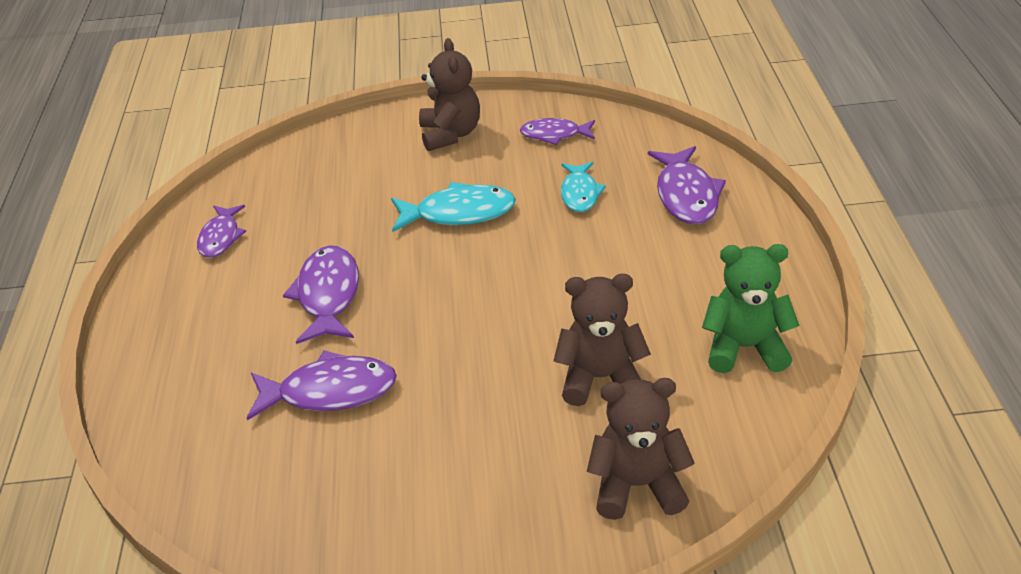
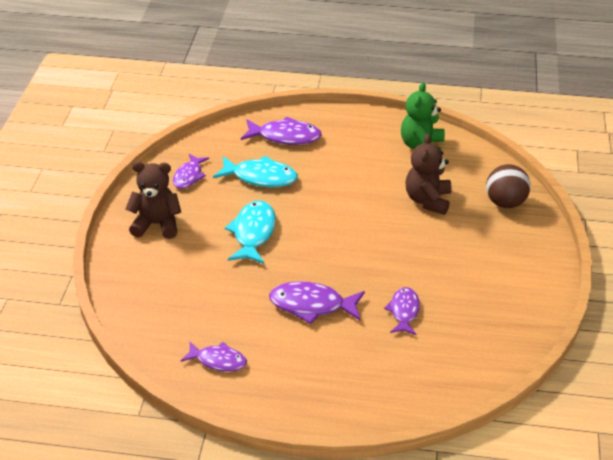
camera: 80 degrees left, 0 degrees up
purple fish [247,350,397,420] -> purple fish [384,287,420,335], size x0.65
turquoise fish [561,162,606,212] -> turquoise fish [213,156,298,187], size x1.53
brown teddy bear [587,378,695,520] -> brown ball [486,164,531,208]

